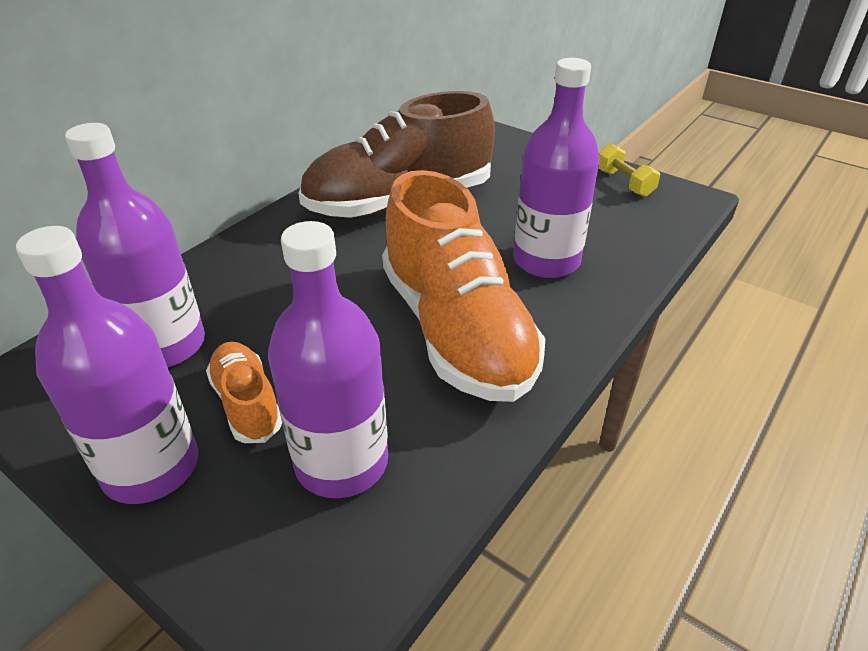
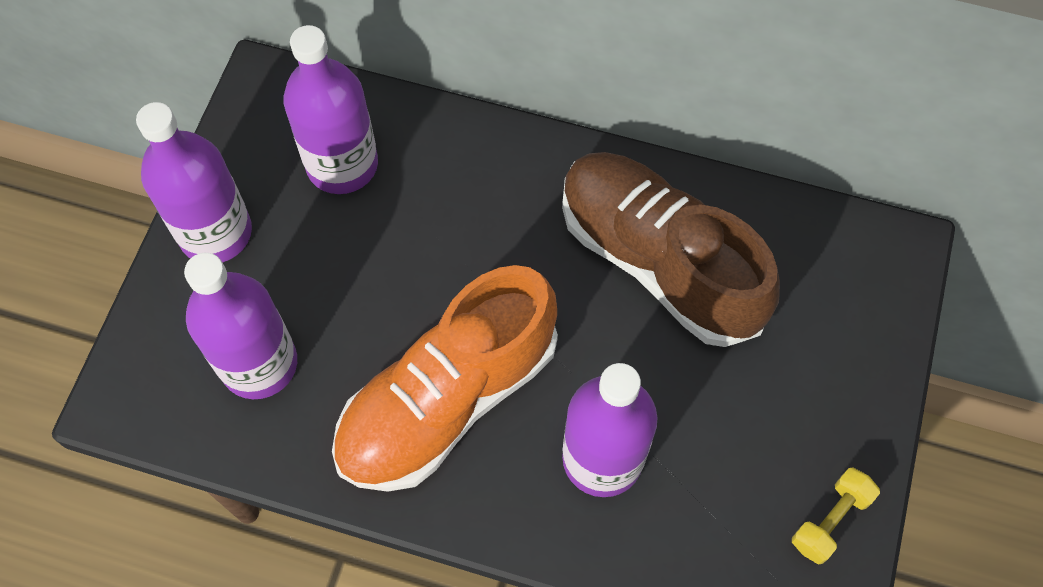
camera: 70 degrees right, 25 degrees up
orange shoe [206,342,282,443] -> none

